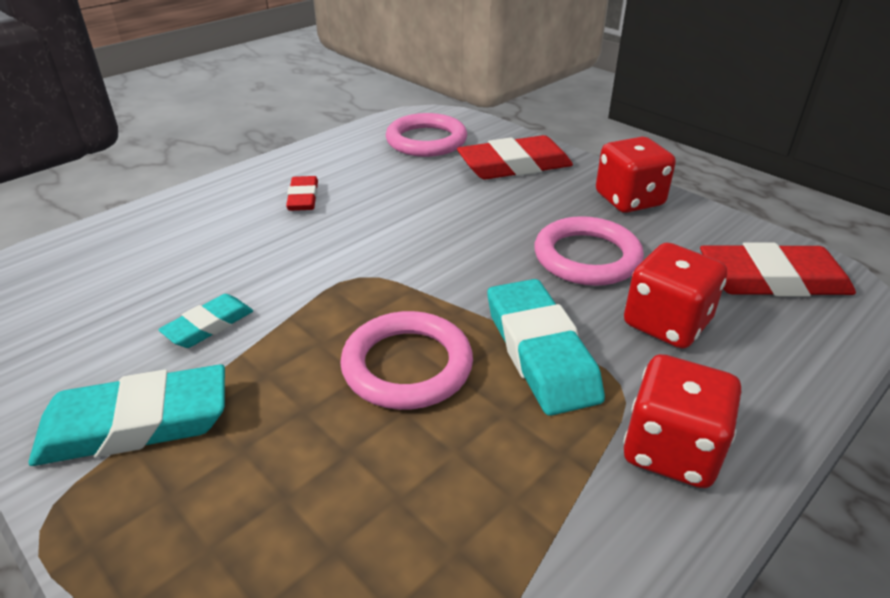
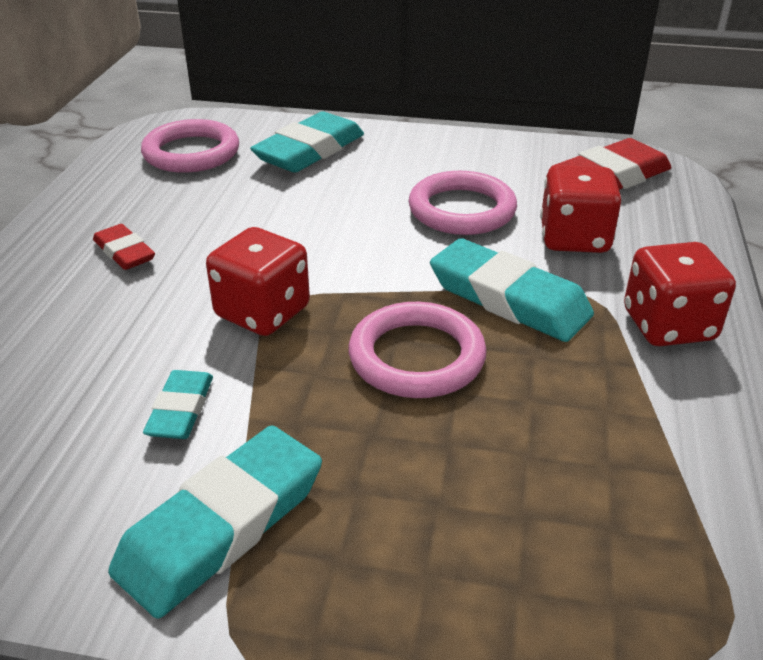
camera: 35 degrees left, 0 degrees up
red eraser [457,135,573,180] -> turquoise eraser [250,111,364,173]
red dice [596,137,676,213] -> red dice moved to [206,227,310,336]

